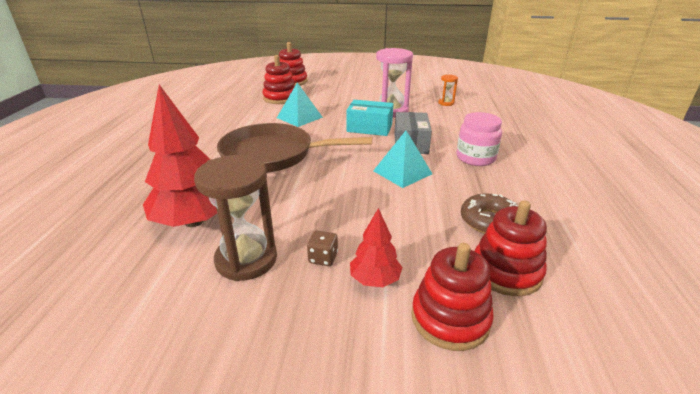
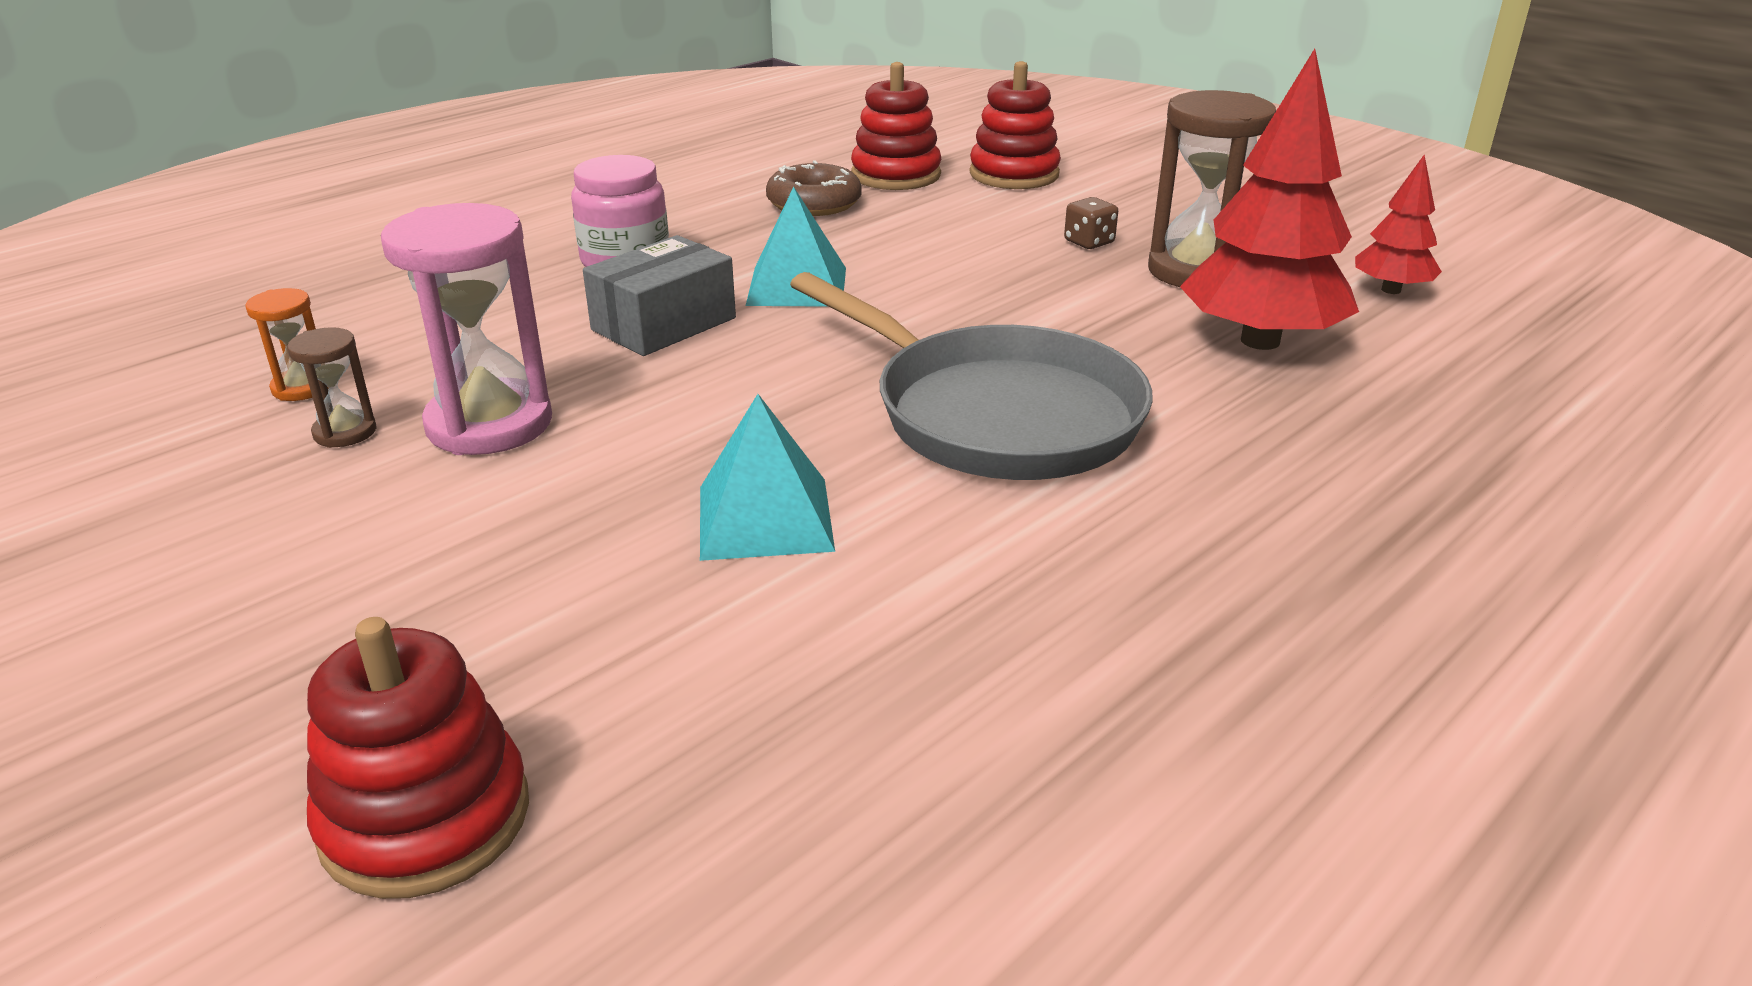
camera: 140 degrees left, 0 degrees up
brown pan [217,123,372,173] -> grey pan [790,272,1153,480]
red stacking toy [262,55,295,104] -> none
turquoise box [346,100,393,136] -> none
red tree [350,208,403,287] -> red tree moved to [1355,155,1442,294]
none -> brown hourglass [287,327,376,448]

